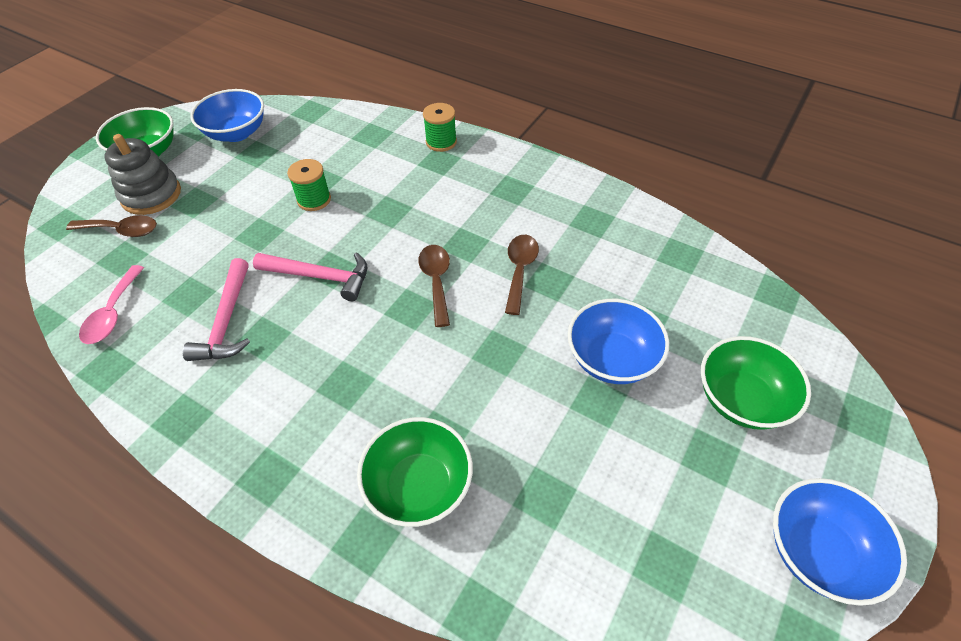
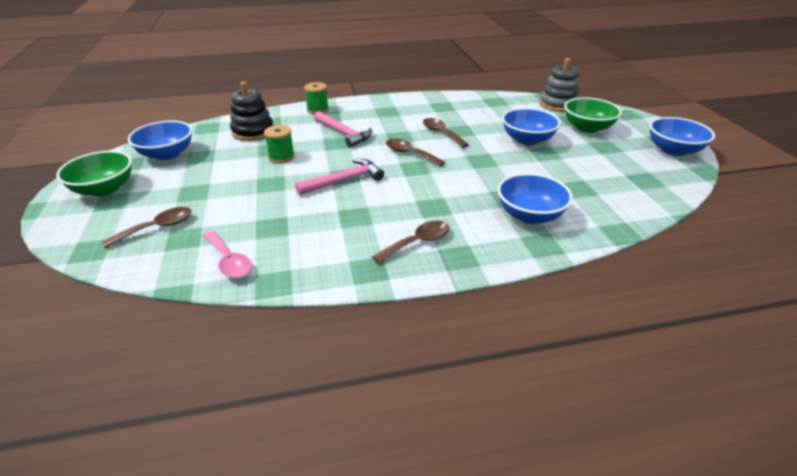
camera: 45 degrees left, 15 degrees down
grey stacking toy [105,134,181,215] -> grey stacking toy moved to [539,58,579,112]
pink hammer [183,258,250,361] -> pink hammer moved to [314,111,372,148]
green bowl [357,417,473,527] -> blue bowl [498,173,573,224]
none -> black stacking toy [230,82,273,141]
none -> brown spoon [372,221,450,263]

